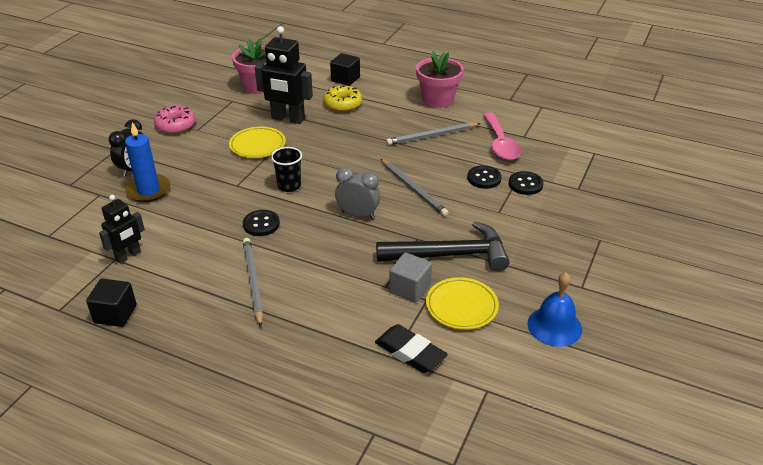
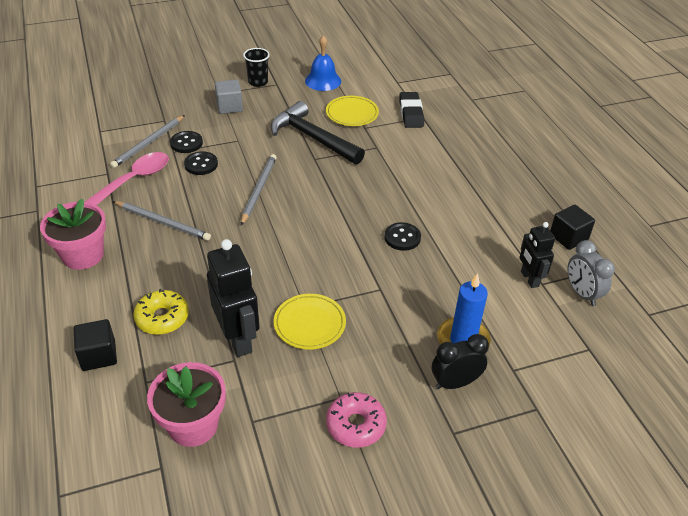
camera: 135 degrees left, 5 degrees up
black robot [99,195,145,263] -> black robot turned 105 degrees counterclockwise [520,222,555,288]
grey pencil [243,238,263,327] -> grey pencil moved to [110,115,185,168]
black cup [271,147,302,192] -> black cup moved to [243,48,270,87]
grey clock [335,167,380,219] -> grey clock moved to [567,240,615,306]
grey cube [389,252,432,303] -> grey cube moved to [215,80,243,114]

